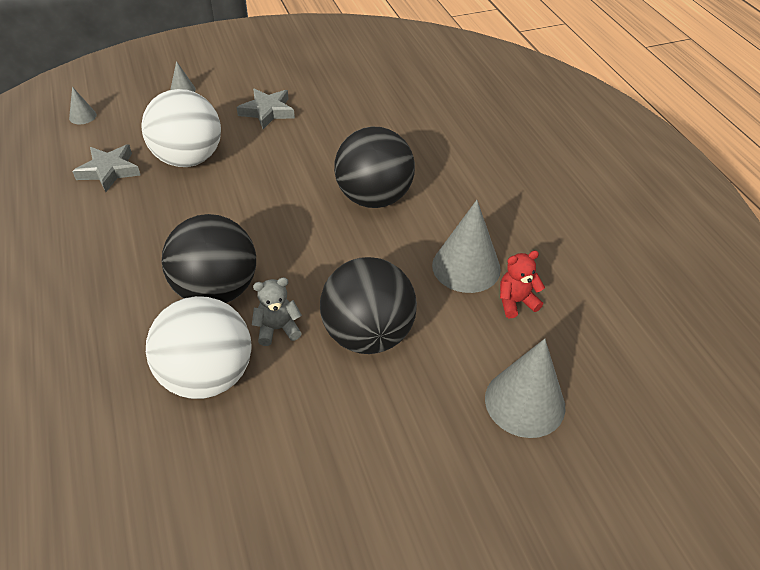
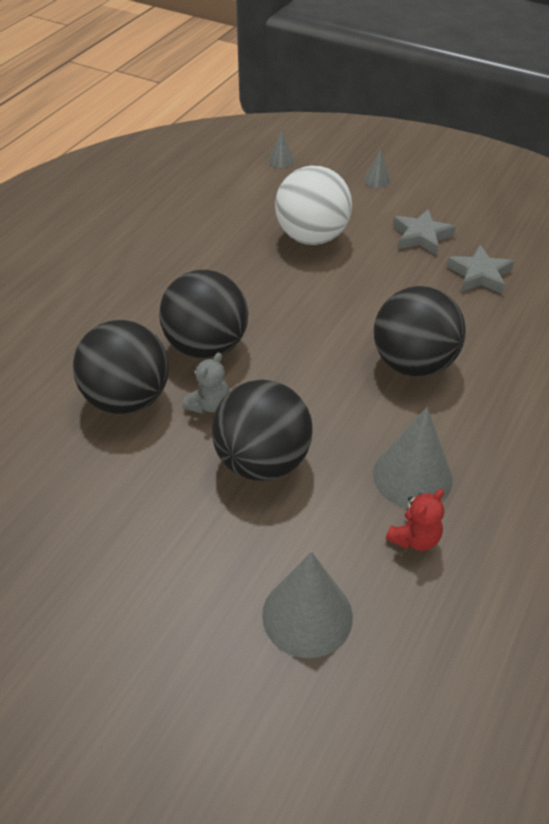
camera: 50 degrees right, 0 degrees up
grey star [72,145,140,192] -> grey star moved to [447,245,514,294]
white ball [146,296,251,399] -> black ball [73,320,169,414]
grey teddy bear [252,277,302,346] -> grey teddy bear turned 90 degrees clockwise [183,353,229,414]
red teddy bear [500,250,545,318] -> red teddy bear turned 105 degrees clockwise [386,489,444,551]

